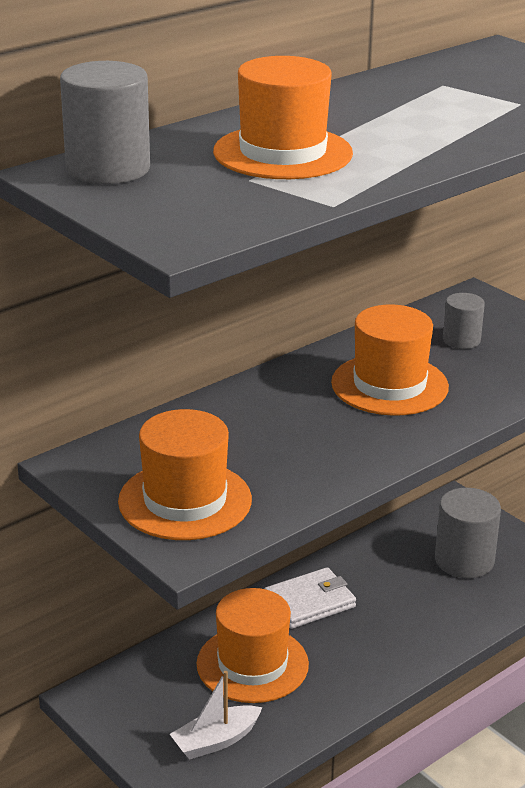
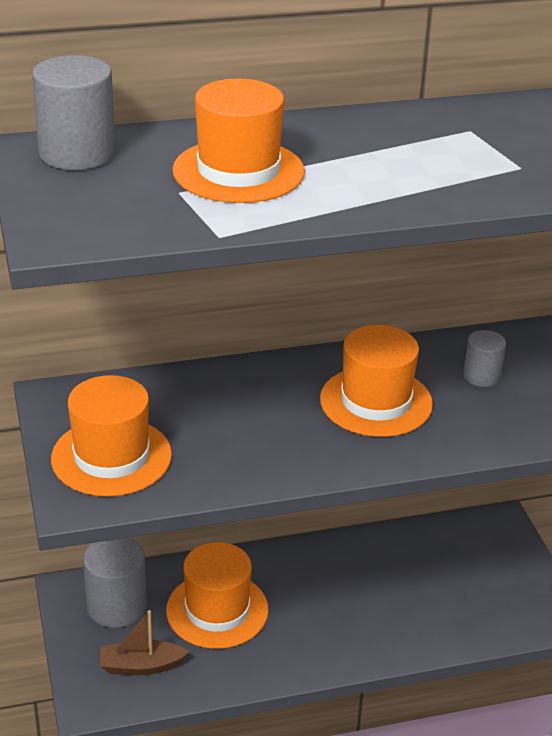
camera: 25 degrees right, 5 degrees up
white boat [170,671,262,759] -> brown boat [100,610,189,675]
white wallet [264,567,356,629] -> none
grey cylinder [435,488,501,578] -> grey cylinder moved to [83,537,147,628]

